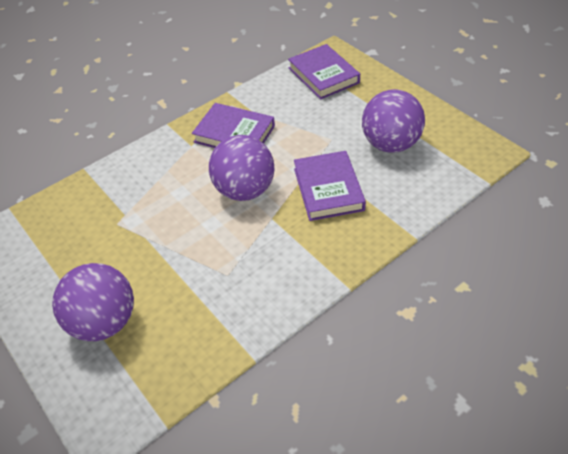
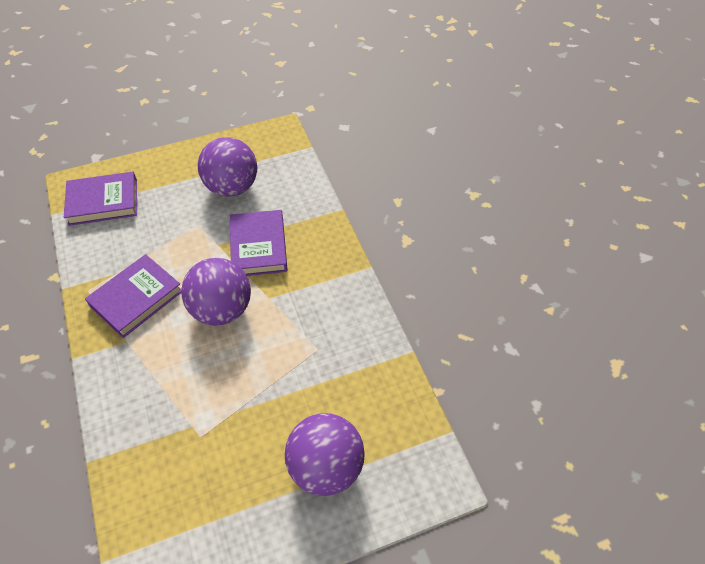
camera: 75 degrees left, 5 degrees up
purple book [294,151,366,221] -> purple book turned 75 degrees clockwise [230,210,288,276]

